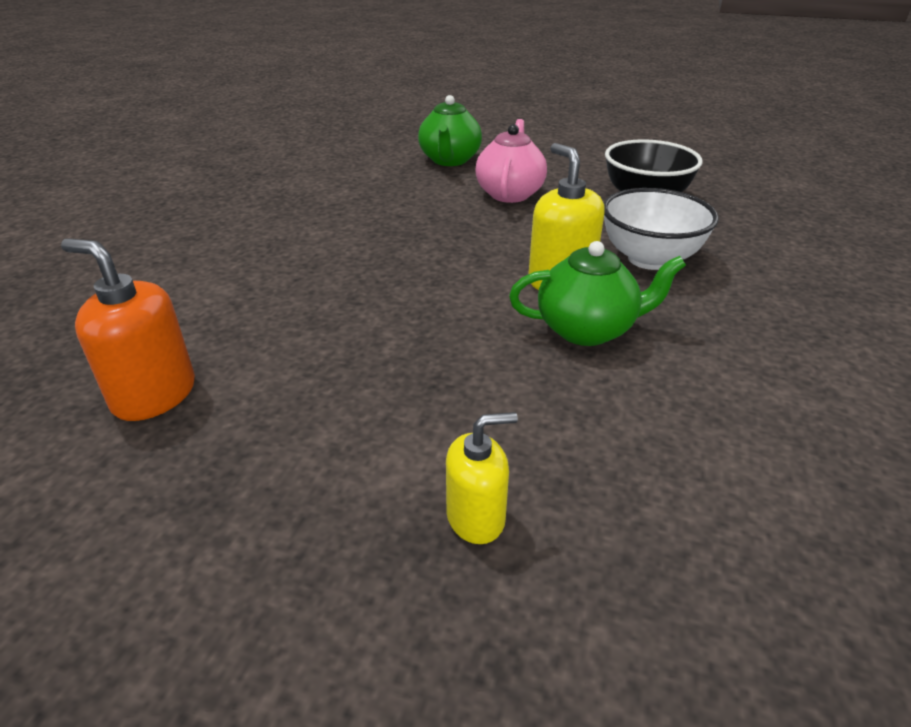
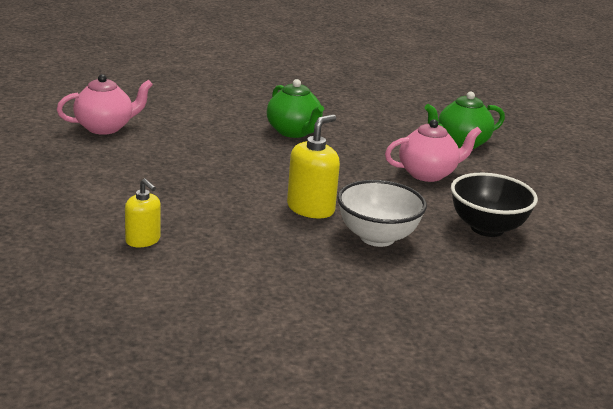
camera: 60 degrees right, 10 degrees down
orange soap dispenser [61,239,195,421] -> pink teapot [57,74,153,135]
yellow soap dispenser [446,412,518,544] -> yellow soap dispenser moved to [125,179,161,247]
green teapot [509,241,686,346] -> green teapot moved to [267,79,324,138]

